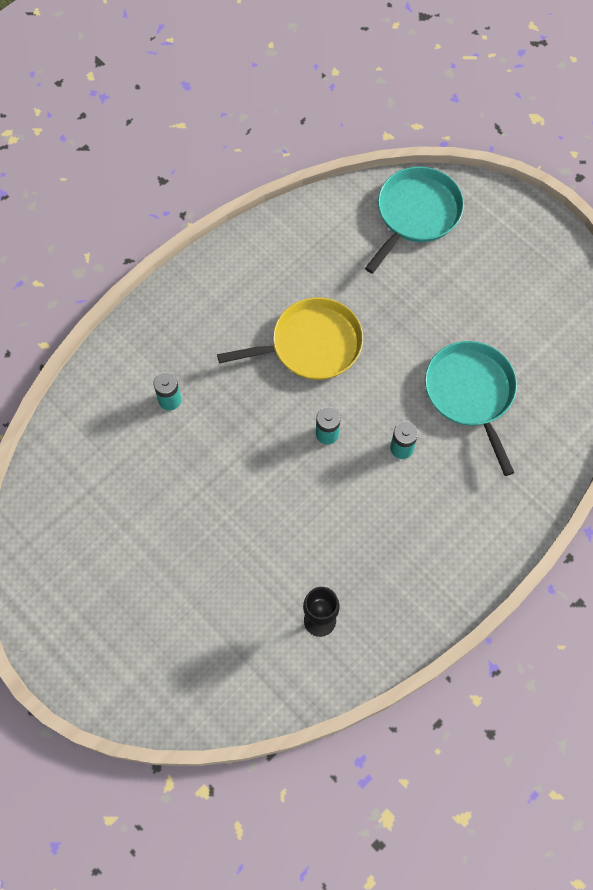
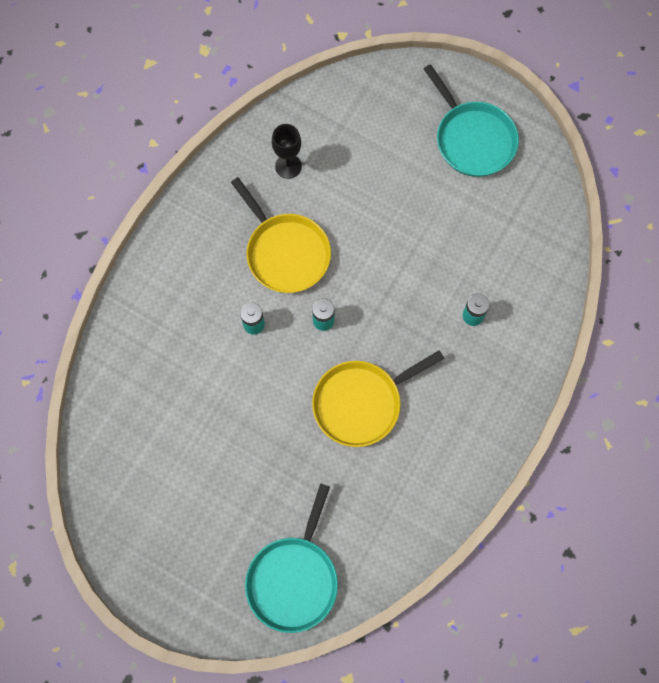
camera: 165 degrees right, 5 degrees up
turquoise pan [425,341,517,476] -> turquoise pan moved to [424,64,519,177]
none -> yellow pan [231,177,331,293]

